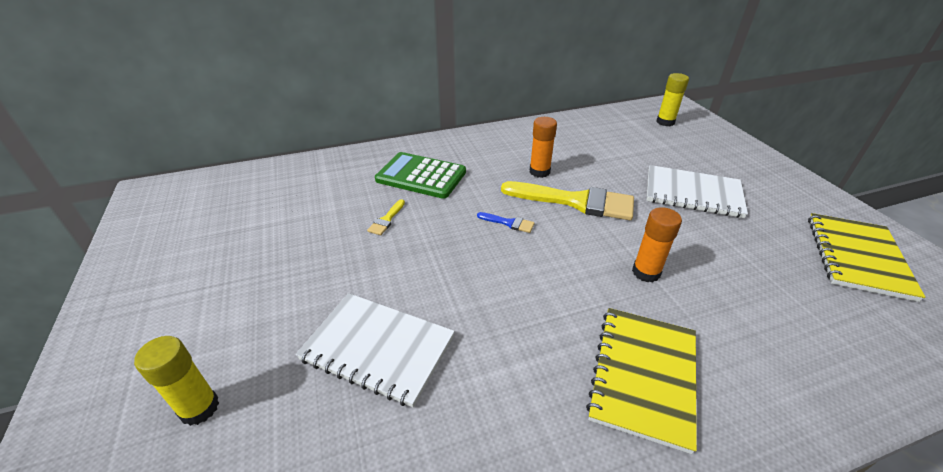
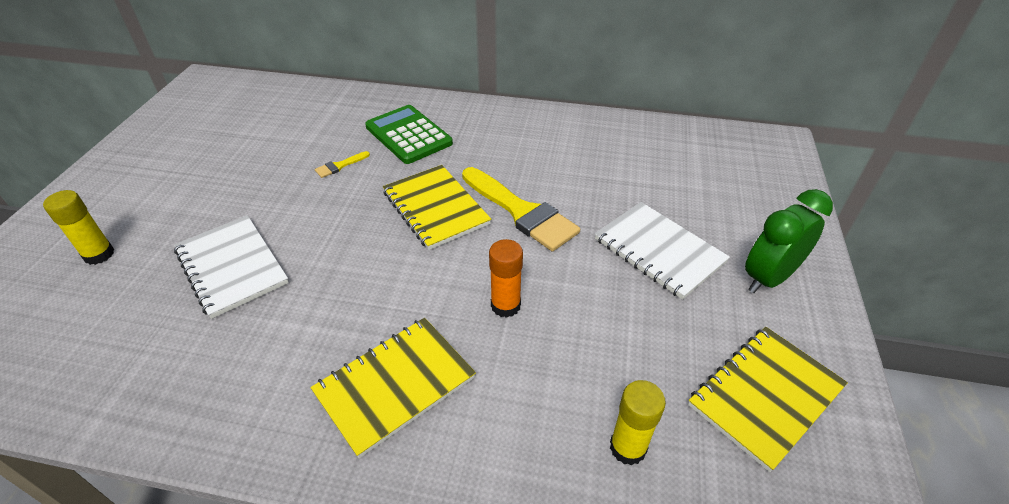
camera: 30 degrees right, 5 degrees up
blue brush [477,212,535,233] -> yellow notebook [383,165,491,250]
orange glue stick [530,117,557,178] -> none
yellow glue stick [656,73,689,126] -> yellow glue stick moved to [610,380,666,466]
none -> green clock [745,189,833,293]

